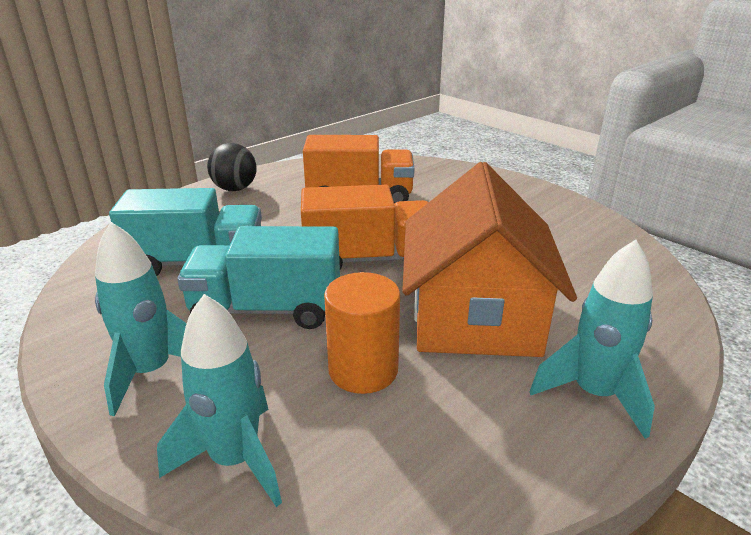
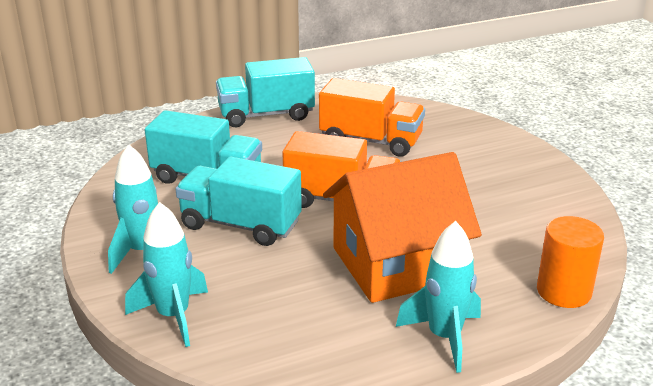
camera: 20 degrees right, 0 degrees up
black ball [207,143,257,191] -> turquoise truck [216,57,315,127]
orange cylinder [324,272,400,394] -> orange cylinder moved to [537,216,604,308]
orange house [402,162,577,357] -> orange house turned 45 degrees clockwise [323,152,482,303]

